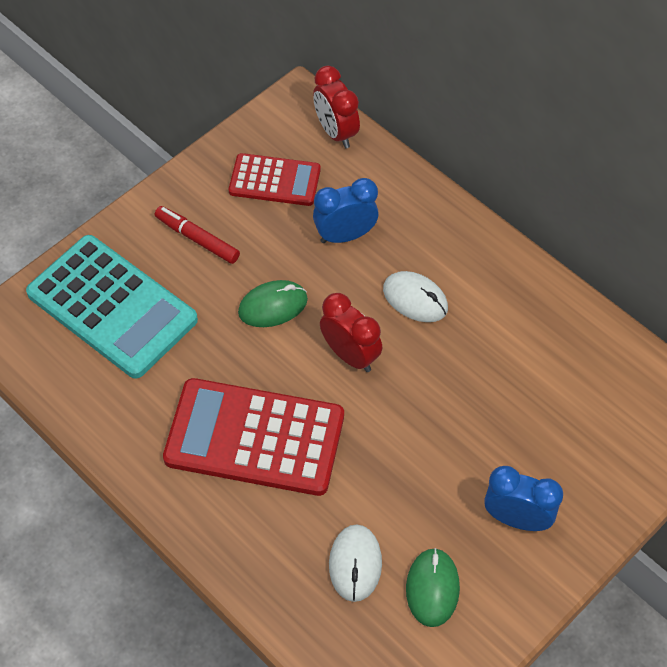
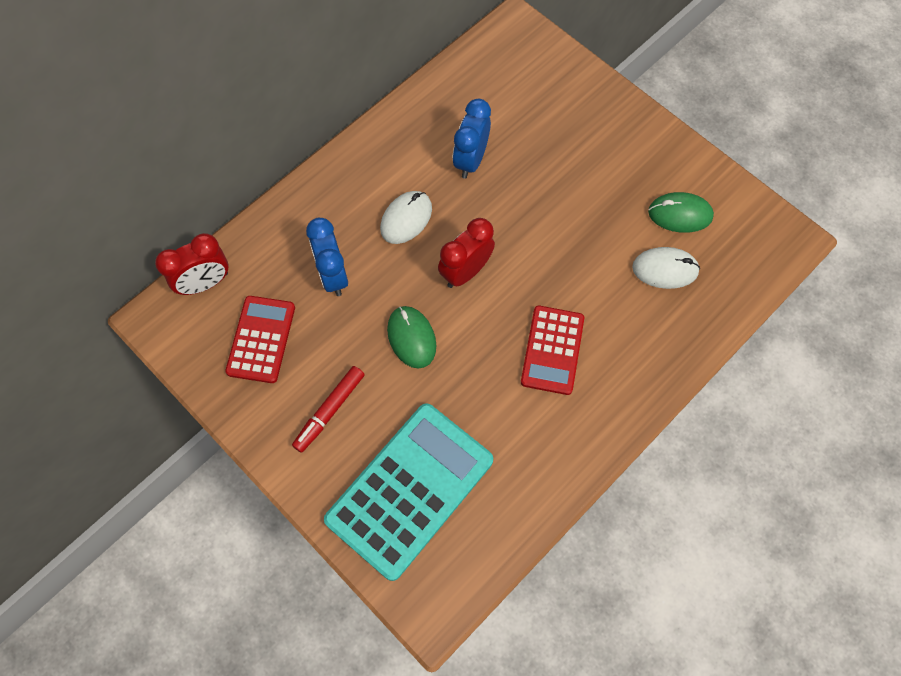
camera: 90 degrees left, 10 degrees up
red calculator [163,378,344,496] -> red calculator [521,306,584,395], size x0.58
blue clock [484,466,563,531] -> blue clock moved to [452,99,491,179]

